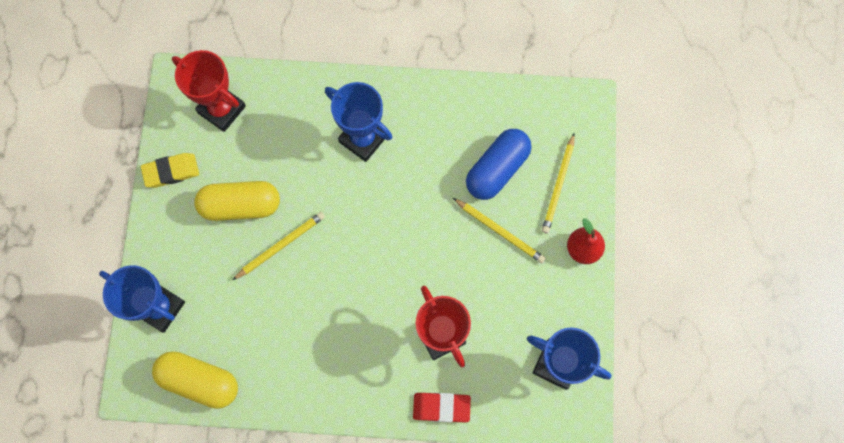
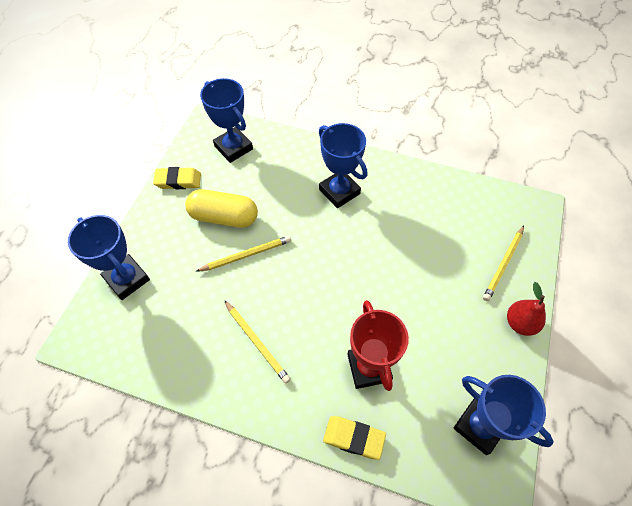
camera: 15 degrees right, 15 degrees down
yellow capsule [152,351,238,409] -> none
red trophy [172,50,246,132] -> blue trophy [200,78,253,163]
red eraser [413,393,471,422] -> yellow eraser [323,416,386,460]
yellow pencil [453,198,546,263] -> yellow pencil moved to [224,300,291,384]
blue capsule [466,129,531,200] -> none

